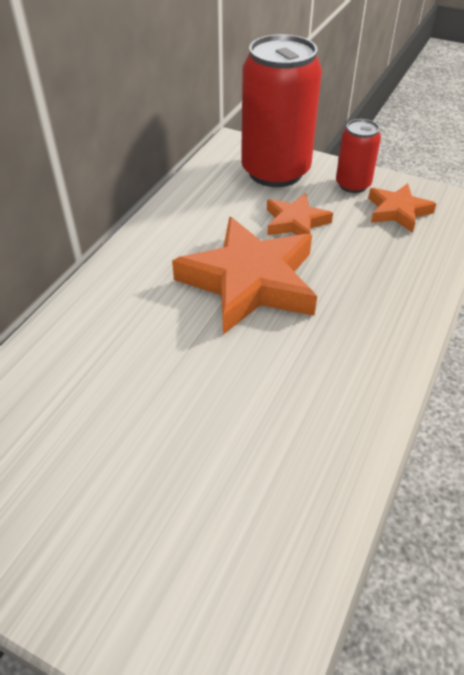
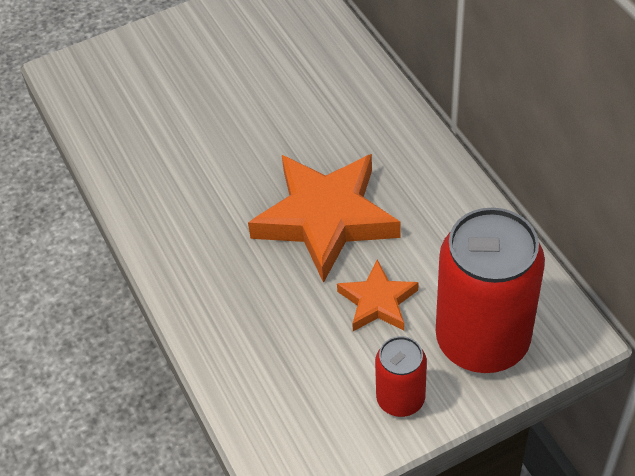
camera: 130 degrees right, 5 degrees up
orange star [368,183,436,233] -> none

